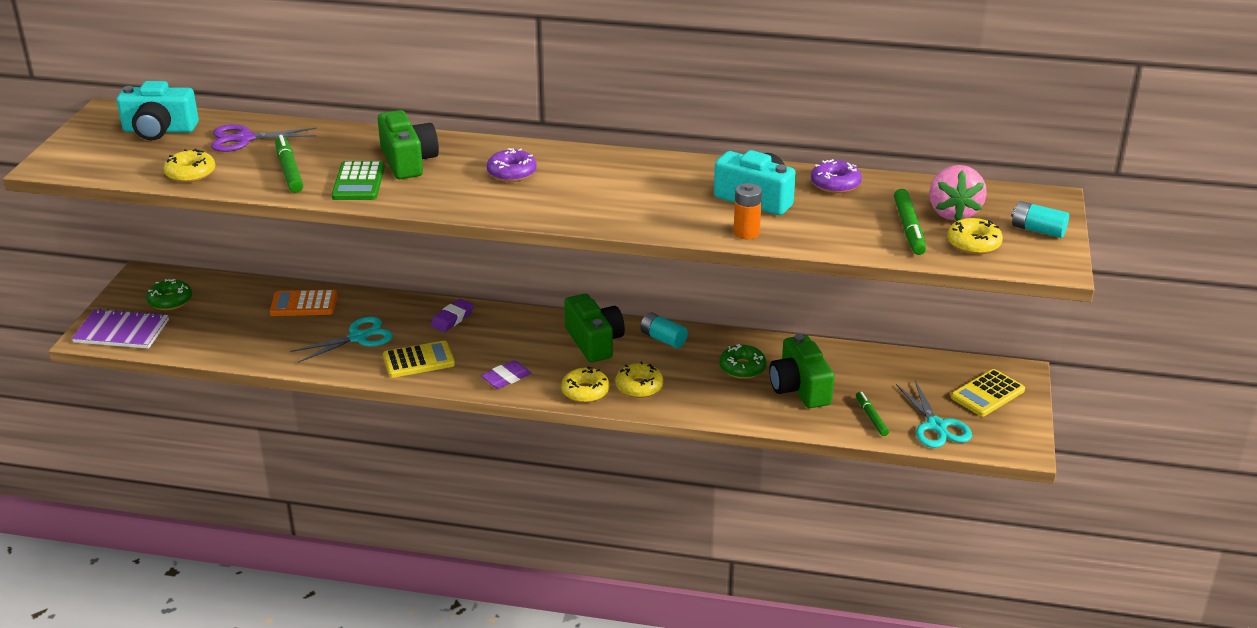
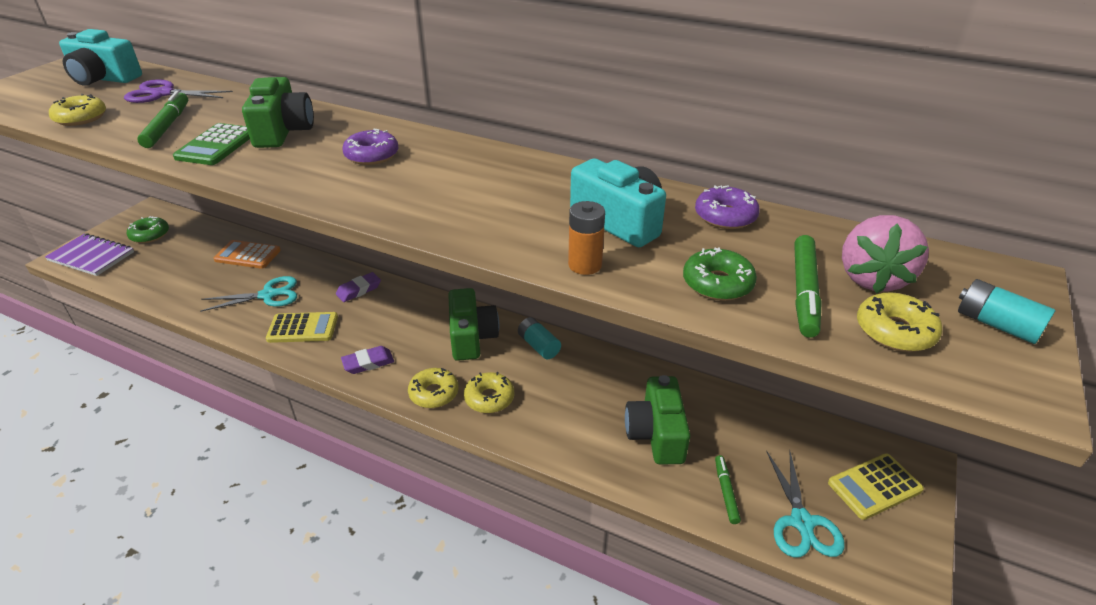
camera: 15 degrees right, 5 degrees up
green donut [719,344,767,379] -> green donut moved to [683,247,757,301]

